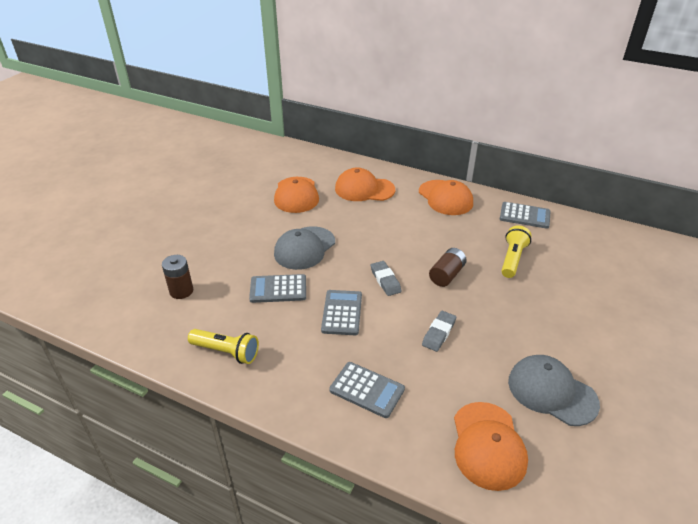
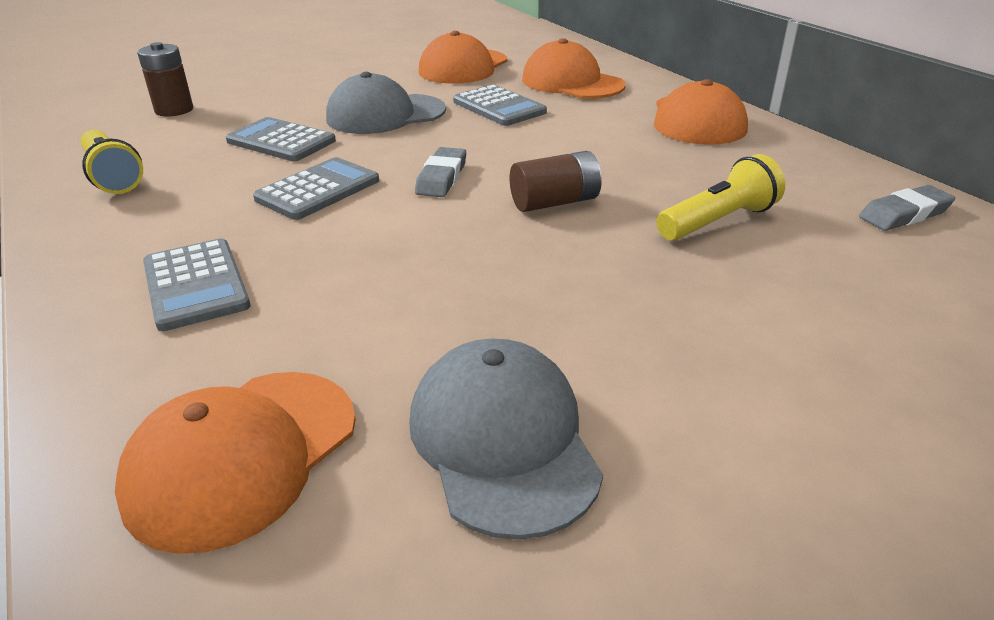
camera: 35 degrees right, 5 degrees down
grey eraser [422,311,456,352] -> grey eraser moved to [859,185,955,231]
grey calculator [500,202,551,229] -> grey calculator moved to [453,85,547,126]

